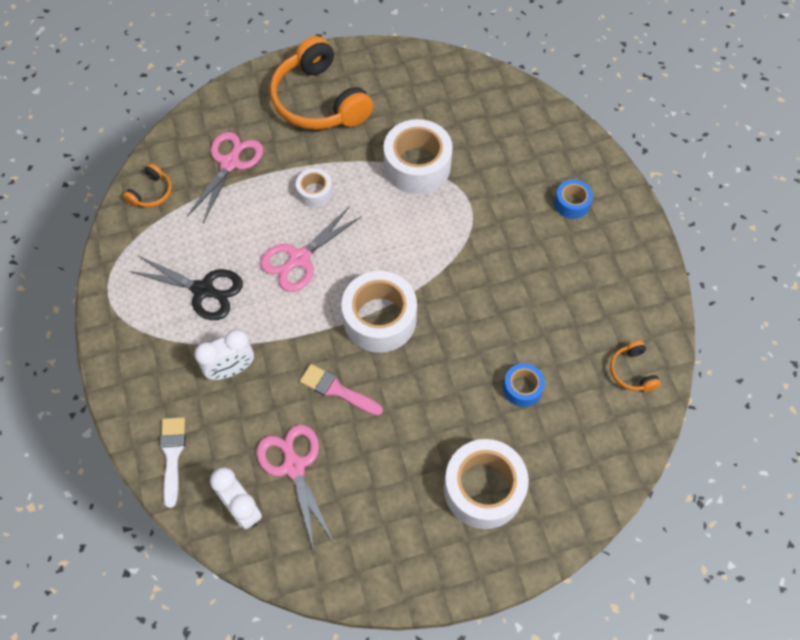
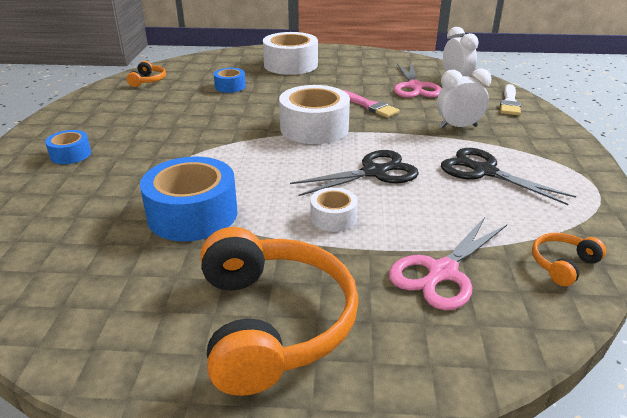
camera: 160 degrees left, 30 degrees down
pink scissors [260,206,362,292] -> black scissors [290,150,419,196]
white tape [383,119,453,194] -> blue tape [140,157,237,241]

